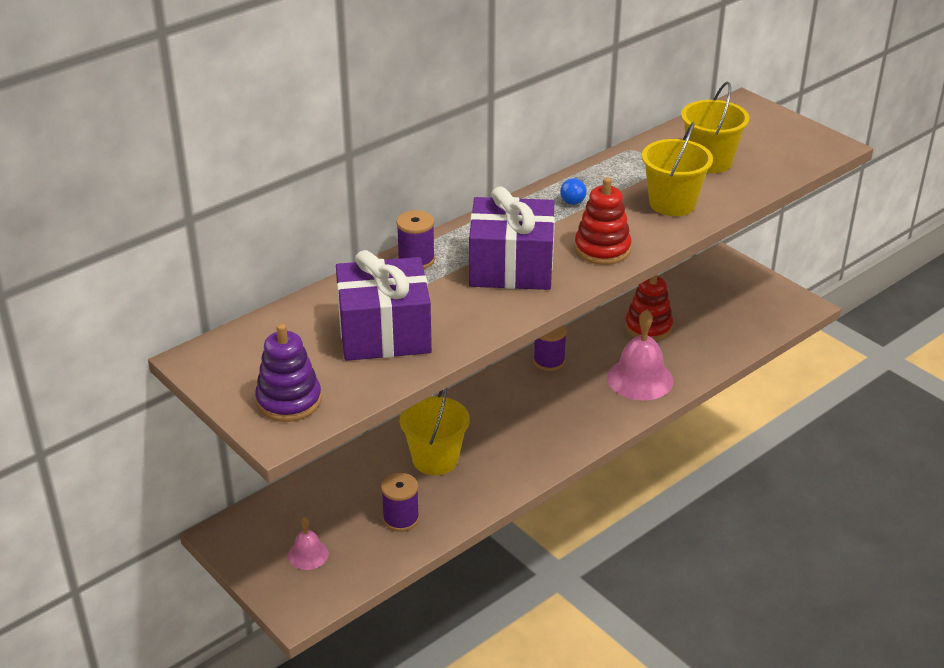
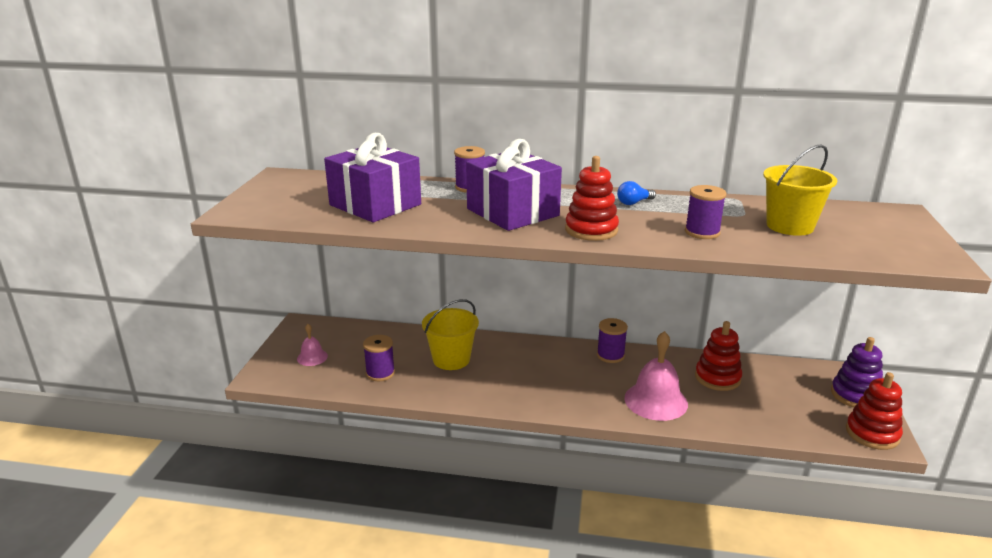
camera: 50 degrees right, 10 degrees down
purple stacking toy [255,324,322,422] -> purple stacking toy moved to [831,337,883,407]
yellow bucket [642,122,713,216] -> purple spool [685,185,726,239]
none -> red stacking toy [846,372,903,450]

